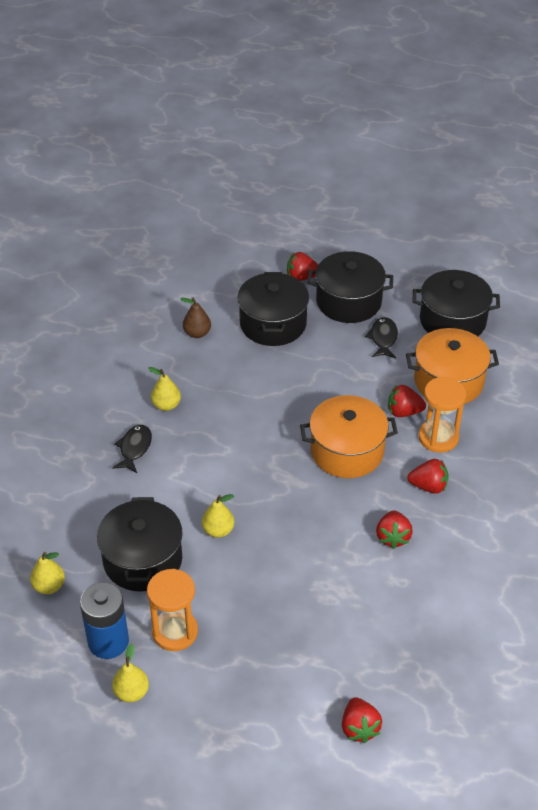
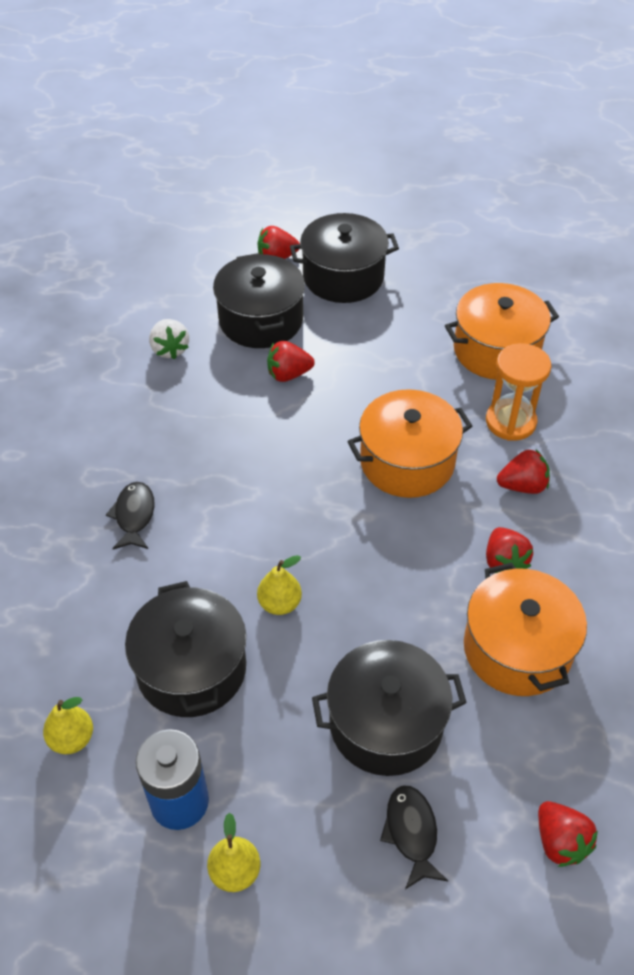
camera: 15 degrees left, 5 degrees up
orange hourglass [147,569,198,651] -> none
yellow pear [148,367,181,411] -> none
brown pear [181,297,211,338] -> white strawberry [149,319,189,359]
black fish [365,317,398,358] -> black fish moved to [380,785,448,889]
red strawberry [388,385,426,417] -> red strawberry moved to [267,341,315,382]
black pot [413,270,500,336] -> black pot moved to [312,640,467,776]
none -> orange pot [464,562,587,696]

